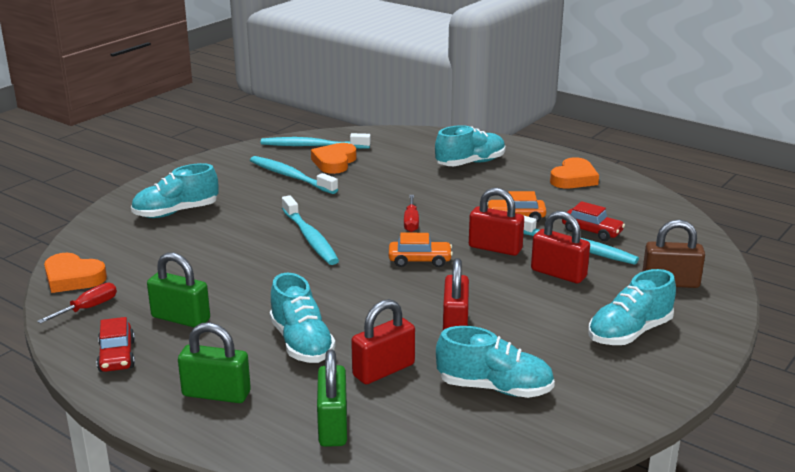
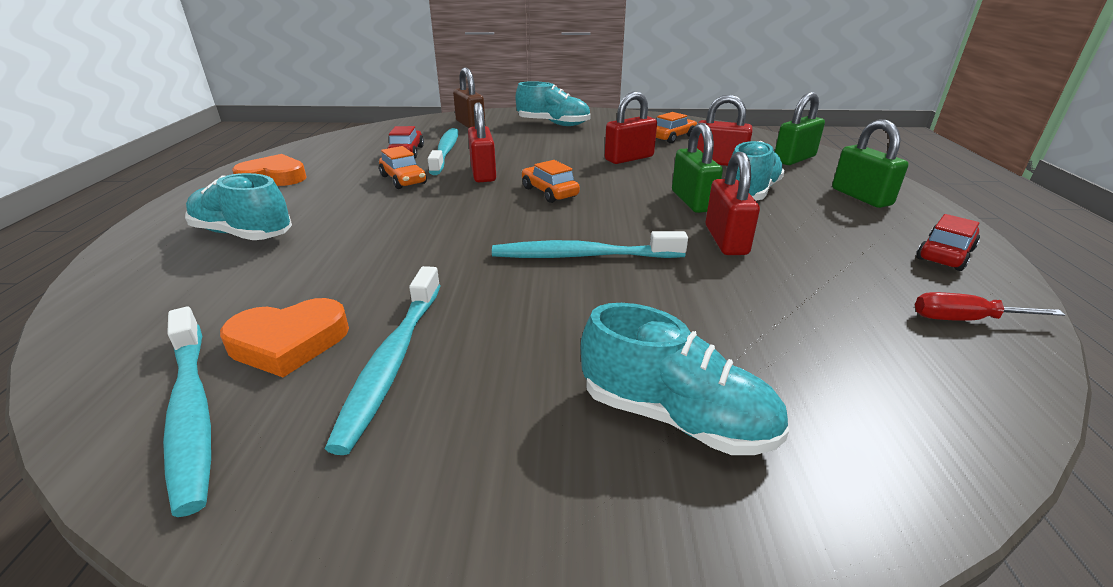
camera: 125 degrees left, 5 degrees up
orange heart [44,253,107,293] -> none
green padlock [147,252,210,327] -> green padlock moved to [672,123,723,213]
turquoise toothbrush [282,195,339,265] -> turquoise toothbrush turned 120 degrees counterclockwise [492,231,688,258]
red screwdriver [404,195,419,232] -> none
turquoise shoe [436,326,555,398] -> orange car [656,112,697,143]
red padlock [531,211,590,283] -> red padlock moved to [705,152,760,255]

